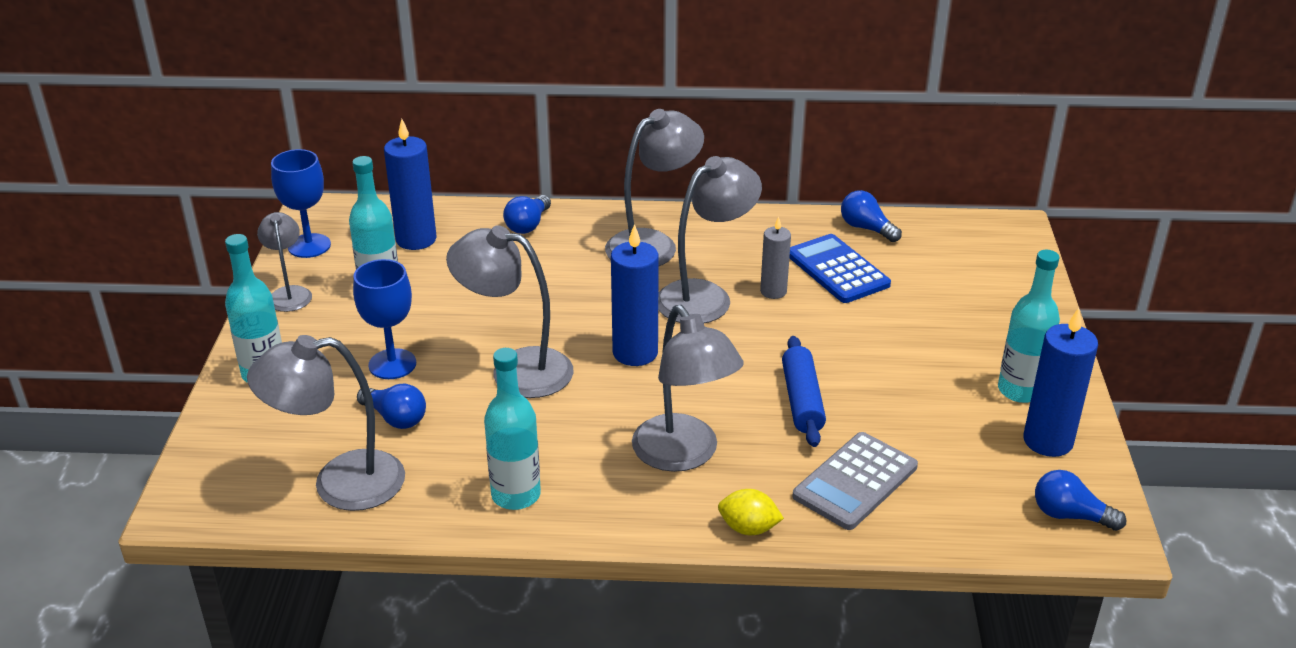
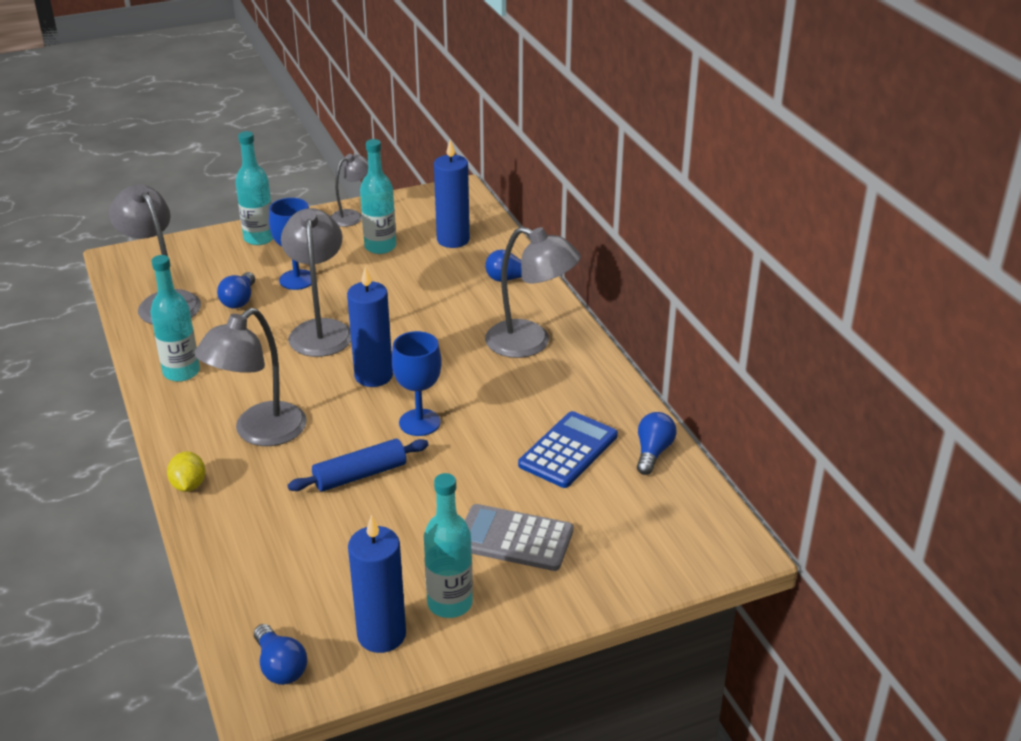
camera: 65 degrees right, 0 degrees up
blue goblet [271,149,331,258] -> blue goblet moved to [391,331,442,436]
grey lamp [658,156,762,323] -> none
grey candle [760,216,791,299] -> none
grey calculator [792,432,918,530] -> grey calculator moved to [465,504,573,571]
blue light bulb [1035,470,1126,531] -> blue light bulb turned 150 degrees clockwise [254,624,307,685]

